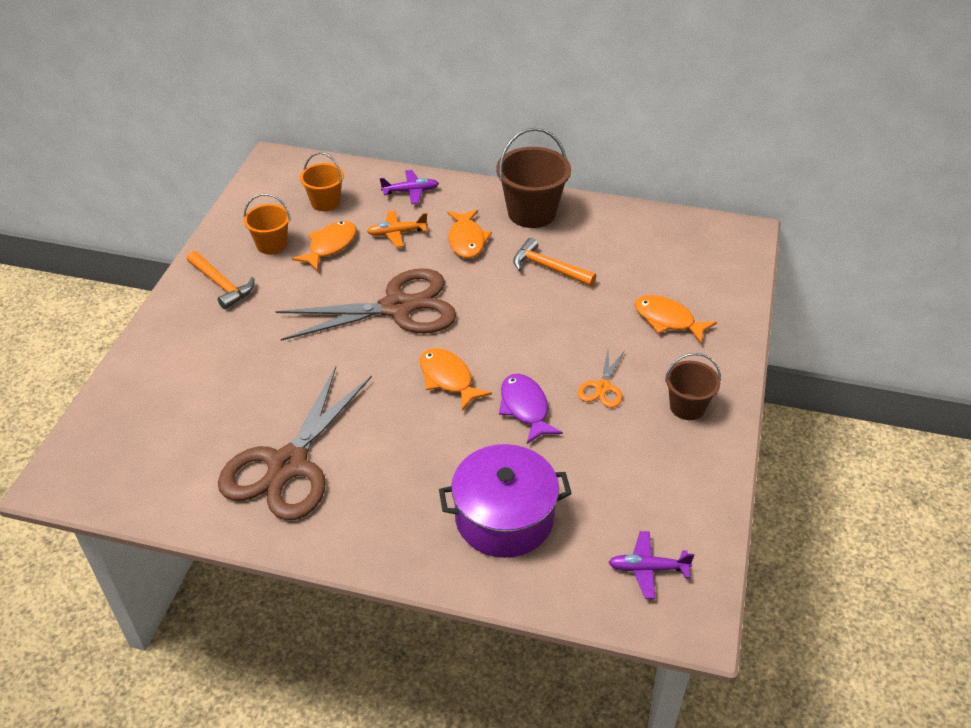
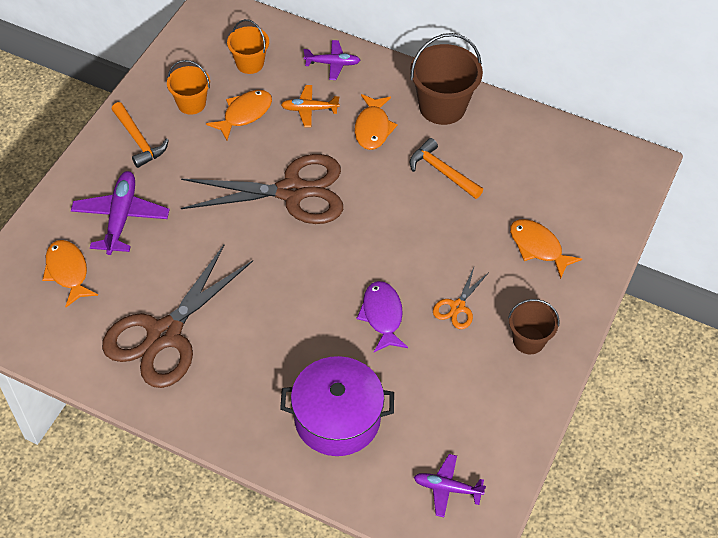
camera: 10 degrees right, 10 degrees up
orange fish [420,348,492,411] -> orange fish moved to [42,240,98,307]
none -> purple plane [71,171,170,255]

